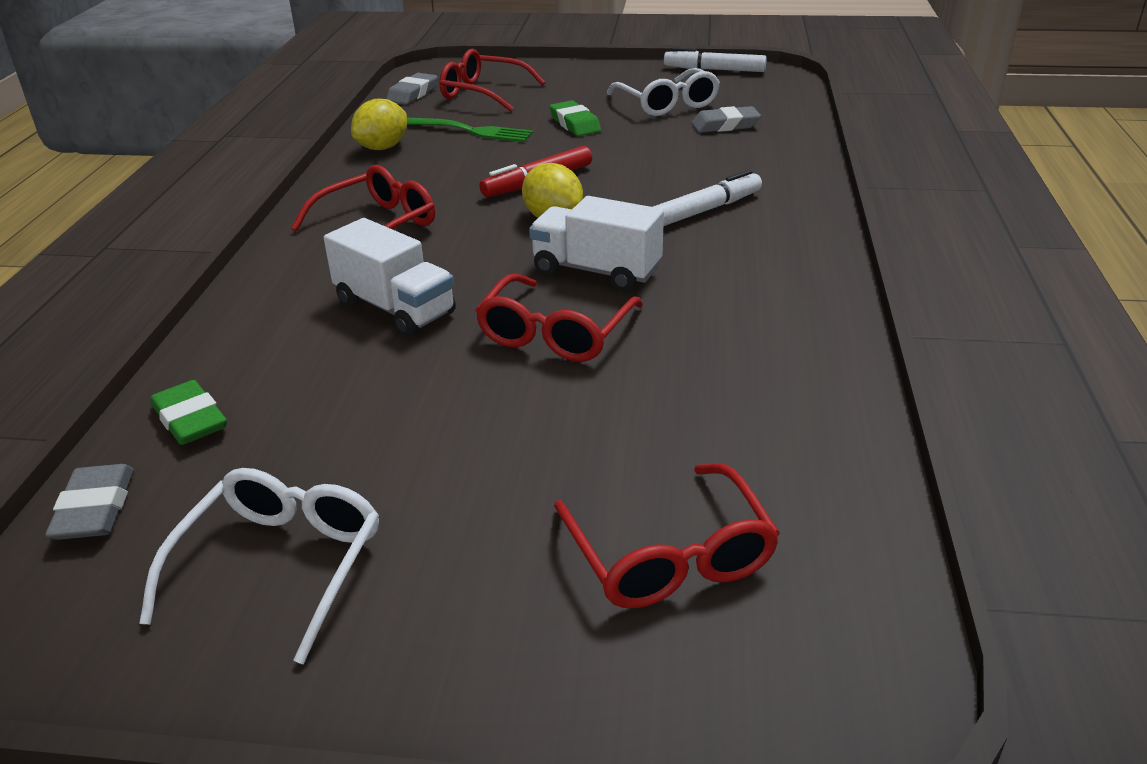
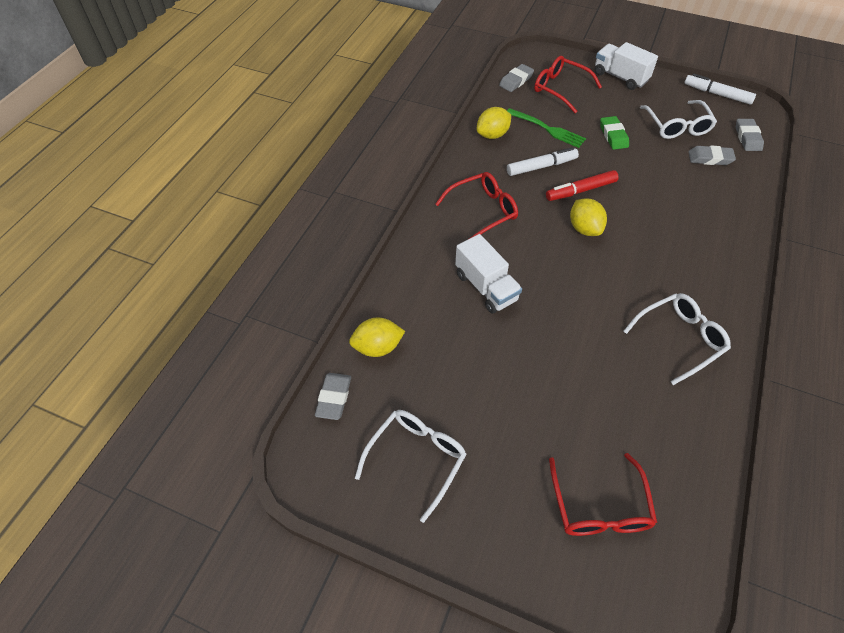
camera: 15 degrees right, 20 degrees up
green eraser [151,380,227,445] -> yellow lemon [349,318,405,357]
red glasses [475,273,643,362] -> none
white truck [529,196,664,291] -> white truck moved to [595,42,658,90]
white marker [653,170,762,226] -> white marker moved to [507,147,579,176]
none -> white glasses [623,293,731,385]
none -> grey eraser [736,119,764,151]

